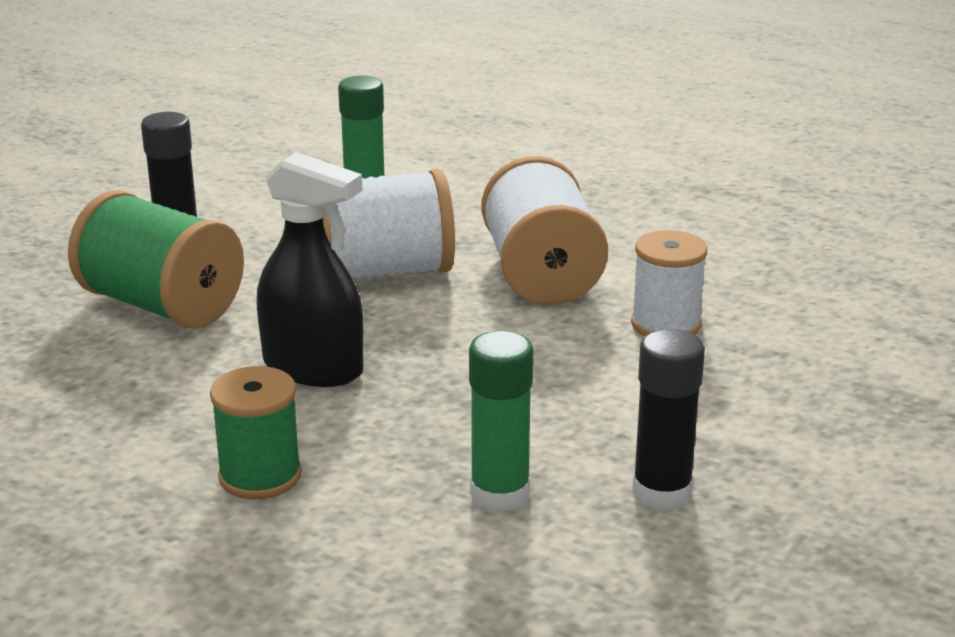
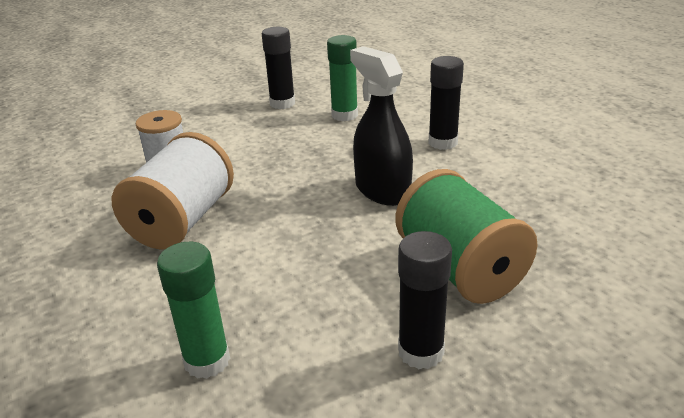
camera: 150 degrees left, 5 degrees up
green spool [210,366,302,499] -> black glue stick [429,56,464,150]
white spool [323,168,455,278] -> none

